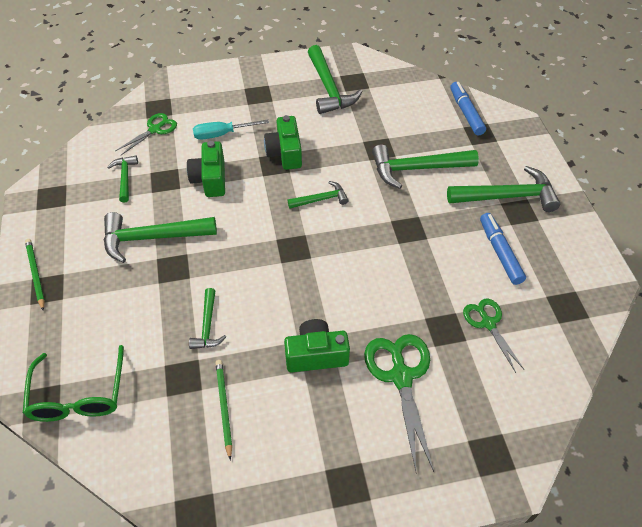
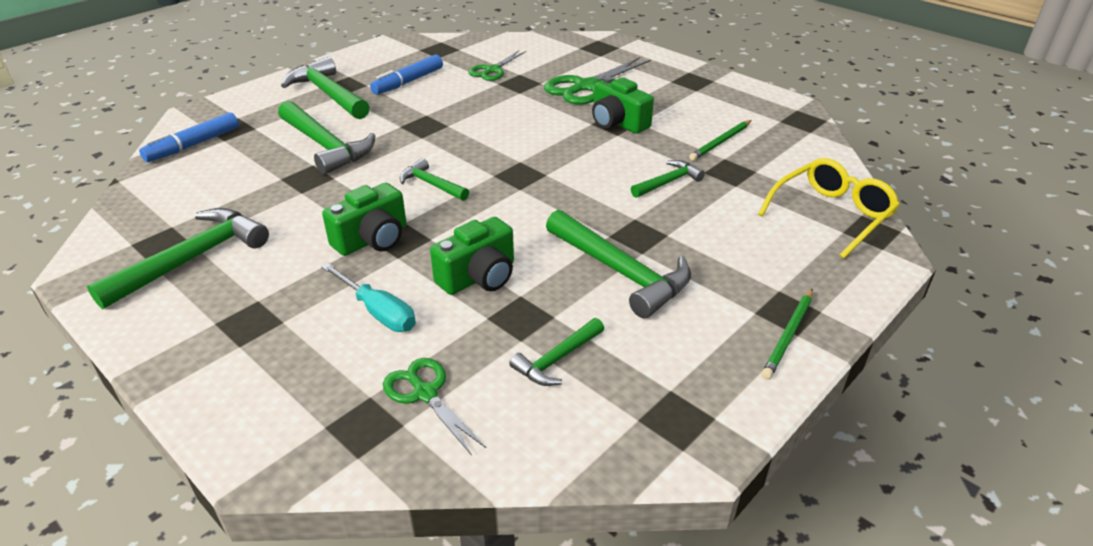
camera: 125 degrees left, 15 degrees down
green glasses [23,345,124,422] -> yellow glasses [758,158,900,259]
green scissors [115,113,177,155] -> green scissors turned 45 degrees clockwise [383,358,486,455]

